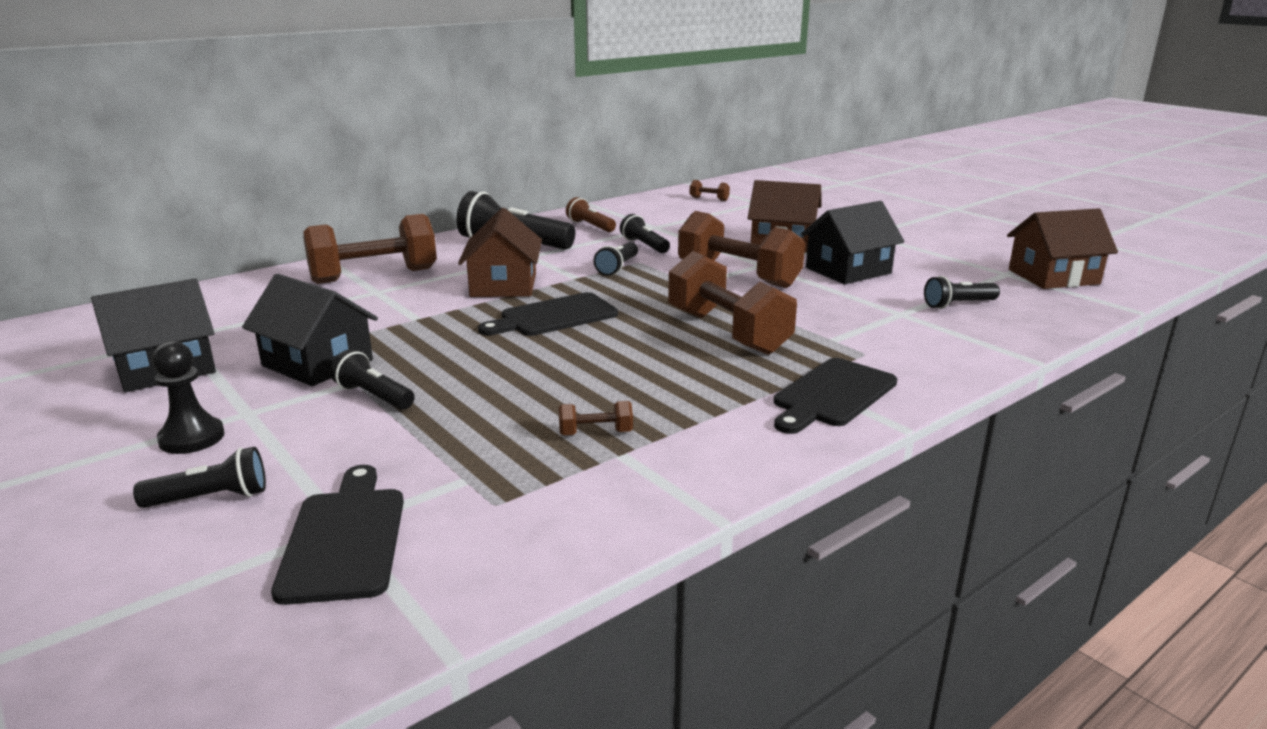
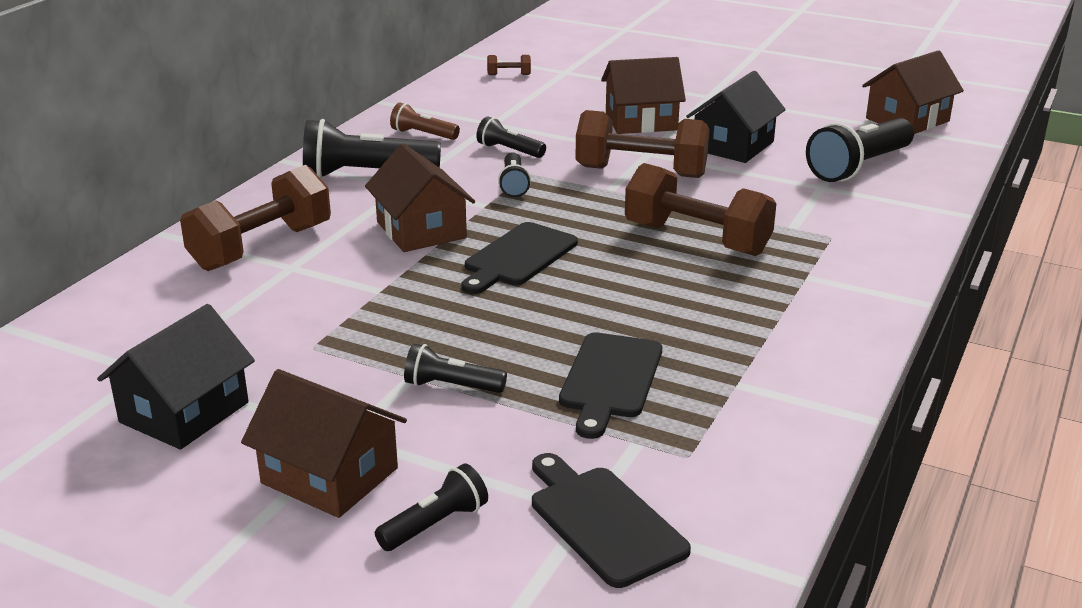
camera: 25 degrees left, 5 degrees up
black pawn [152,341,225,454] -> brown house [241,369,407,518]
black house [242,274,378,386] -> none
brown dumbbell [558,401,633,435] -> none
black cutting board [774,358,897,434] -> black cutting board moved to [559,332,662,439]
black flashlight [924,276,1000,309] -> black flashlight [806,118,914,182], size x1.84

